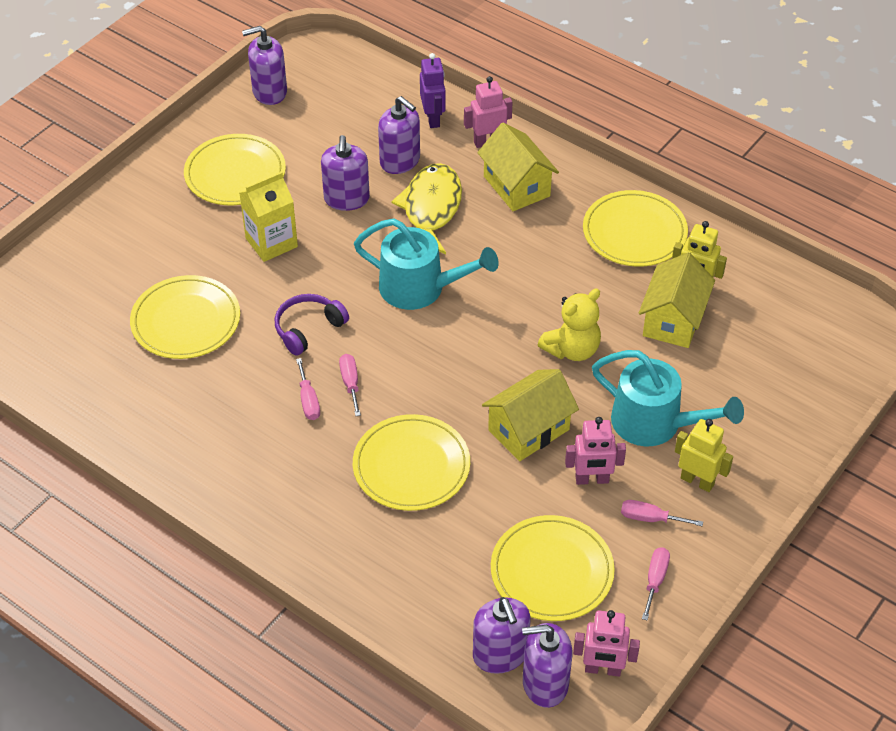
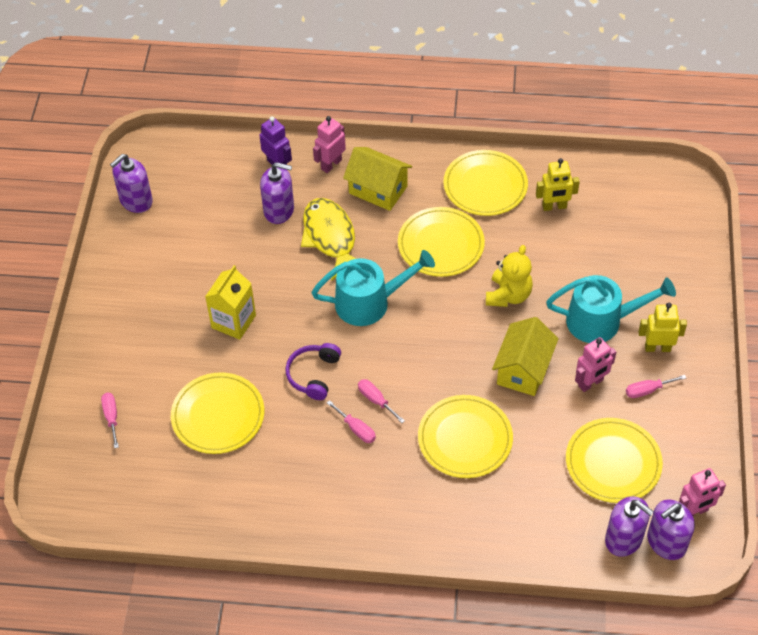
camera: 30 degrees left, 5 degrees up
yellow plate [184,134,286,205] -> yellow plate moved to [398,207,485,277]
purple soap dispenser [321,135,370,211] -> none
yellow house [639,253,715,348] -> none
pink screwdriver [642,547,670,620] -> pink screwdriver moved to [101,393,119,448]

